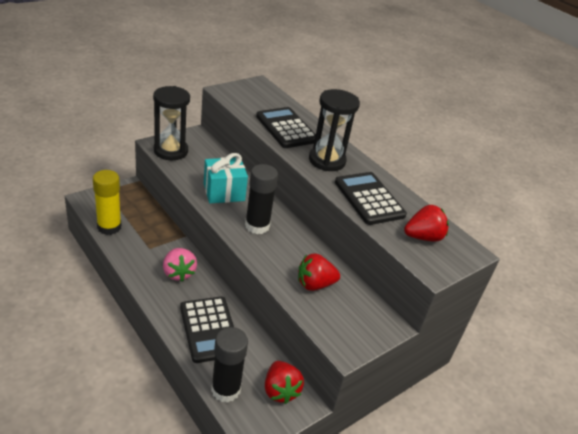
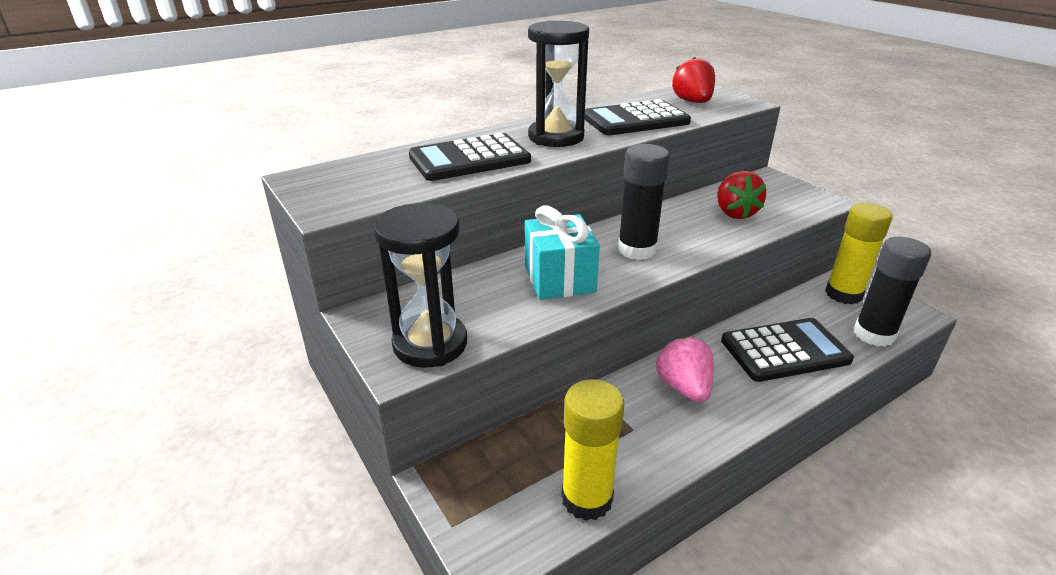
camera: 80 degrees left, 5 degrees down
pink strawberry [163,248,197,282] -> pink strawberry turned 90 degrees counterclockwise [656,336,714,403]
red strawberry [265,361,304,404] -> yellow glue stick [825,203,893,304]

